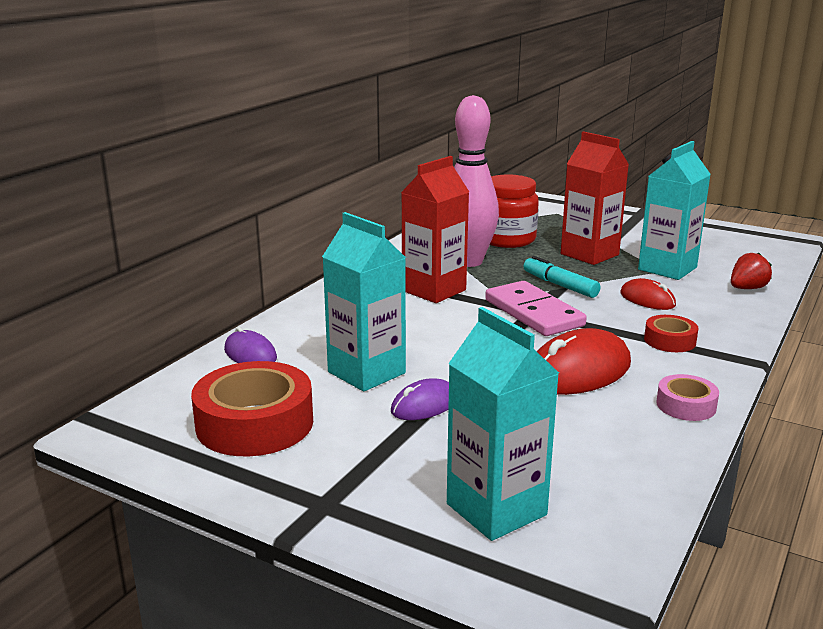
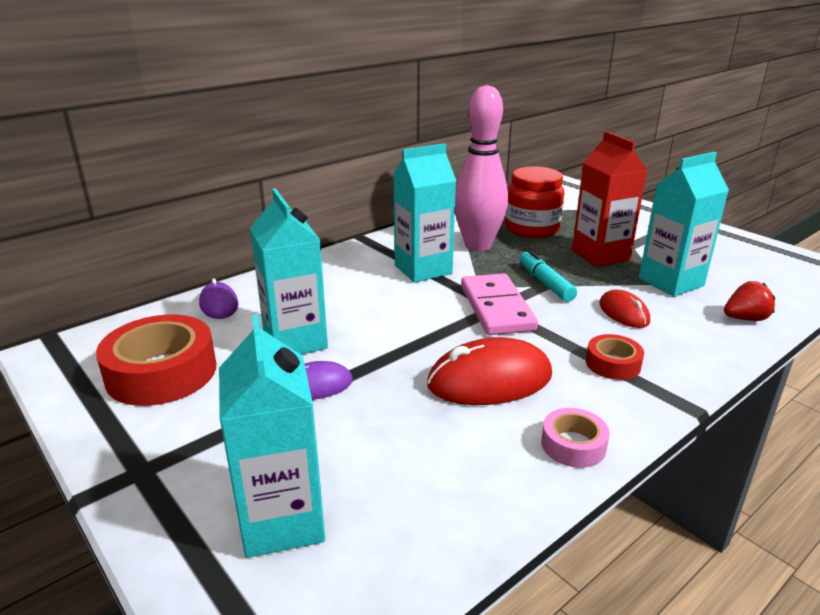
camera: 20 degrees right, 5 degrees up
red carton [401,156,469,303] -> turquoise carton [393,143,456,283]

